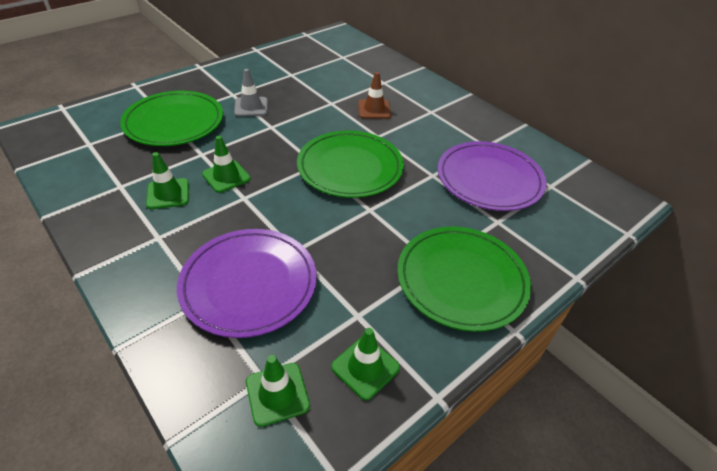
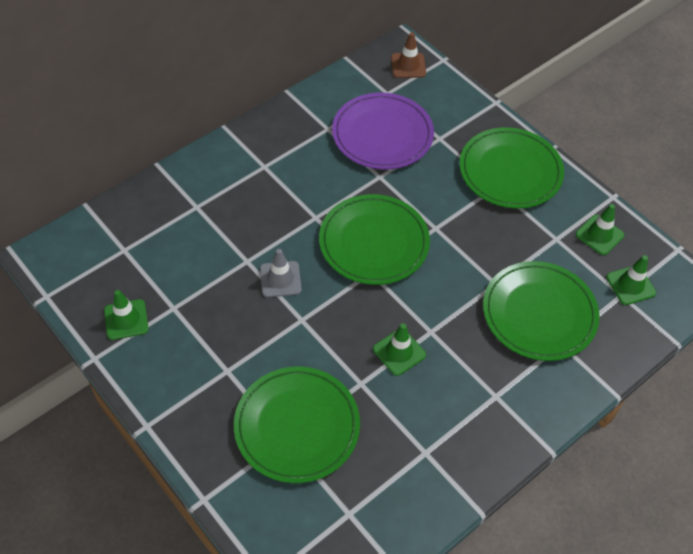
camera: 90 degrees left, 10 degrees up
green traffic cone [146,152,189,209] -> green traffic cone moved to [104,290,149,340]
purple plate [177,229,317,338] -> green plate [483,261,600,361]
grey traffic cone [234,69,268,117] -> grey traffic cone moved to [260,249,302,297]
brown traffic cone [358,72,391,119] -> brown traffic cone moved to [391,32,426,78]

